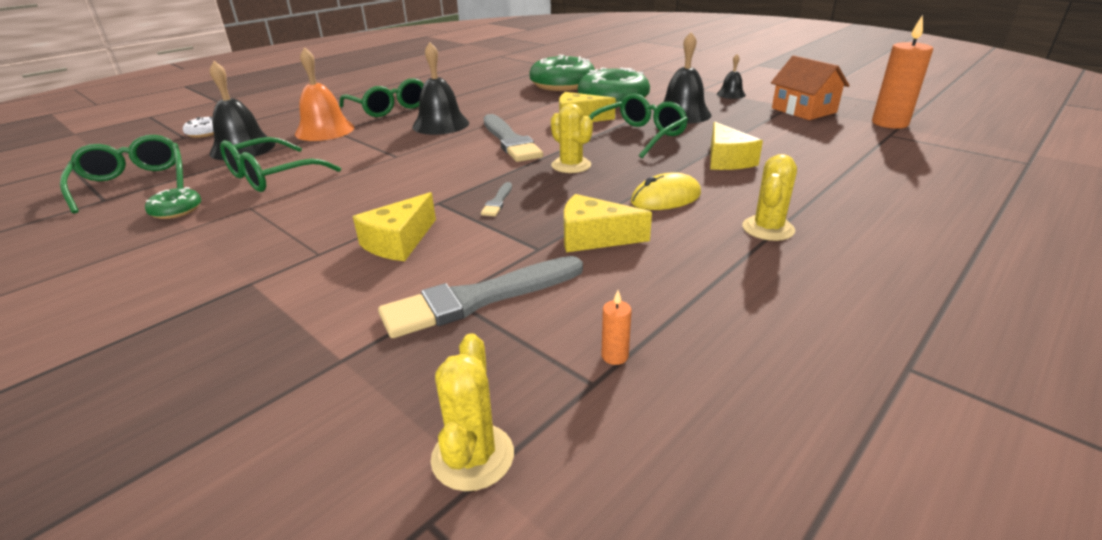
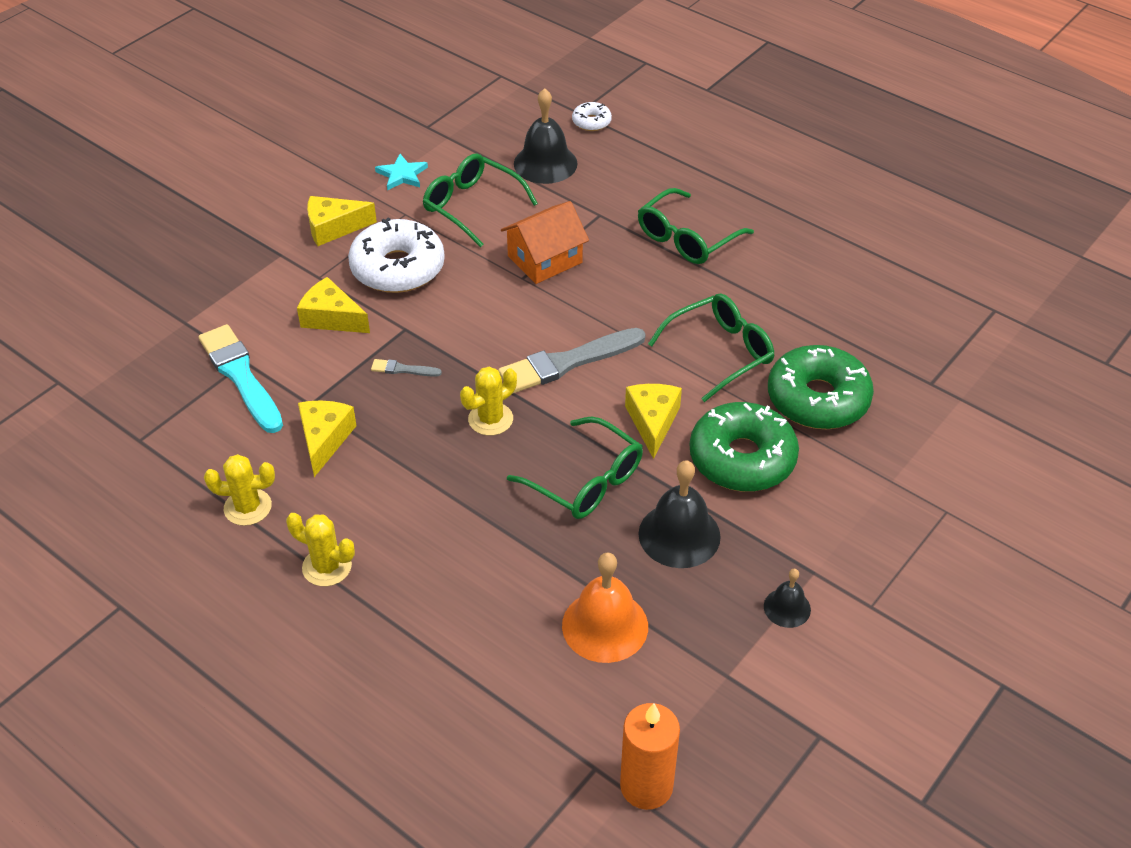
camera: 85 degrees right, 15 degrees up
green glasses [60,135,183,214] -> green glasses moved to [648,294,774,402]
green donut [145,187,201,219] -> turquoise star [375,154,428,190]
orange bell [295,47,354,141] -> orange bell moved to [562,553,648,663]
grey brush [378,256,583,338] -> turquoise brush [199,324,283,433]
black bell [412,42,469,135] -> none
yellow cactus [431,333,514,491] -> yellow cactus moved to [204,454,275,526]
orange candle [601,290,632,365] -> none
yellow mouse [631,172,701,210] -> none
yellow cheese [710,121,763,170] -> yellow cheese moved to [307,196,377,246]
orange house [771,55,850,120] -> orange house moved to [501,201,589,284]
none -> white donut [348,218,445,293]

